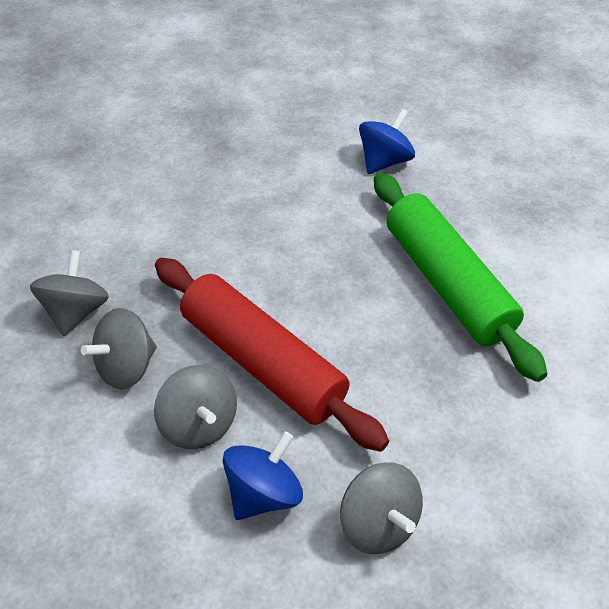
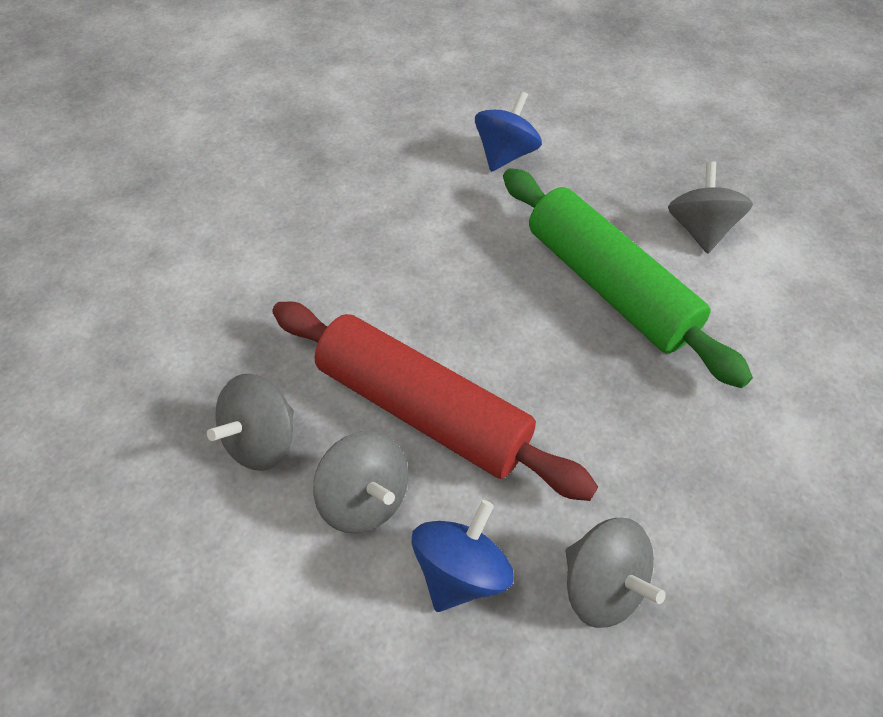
camera: 10 degrees left, 5 degrees up
grey spinning top [30,250,109,336] -> grey spinning top moved to [668,161,753,253]

